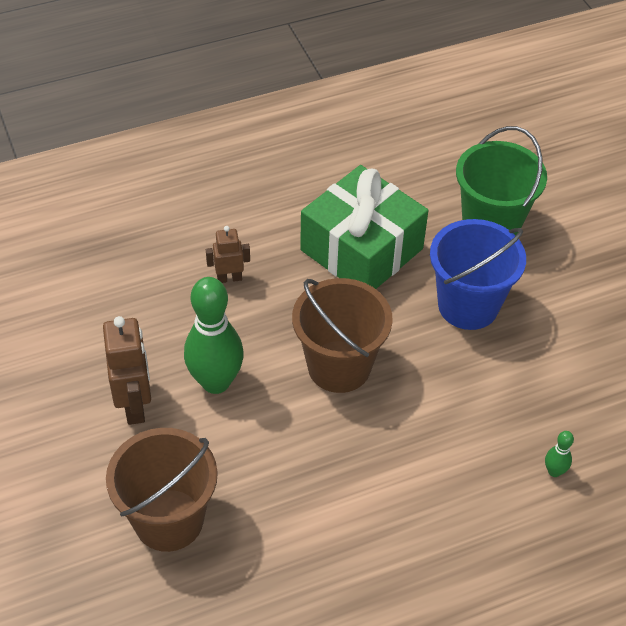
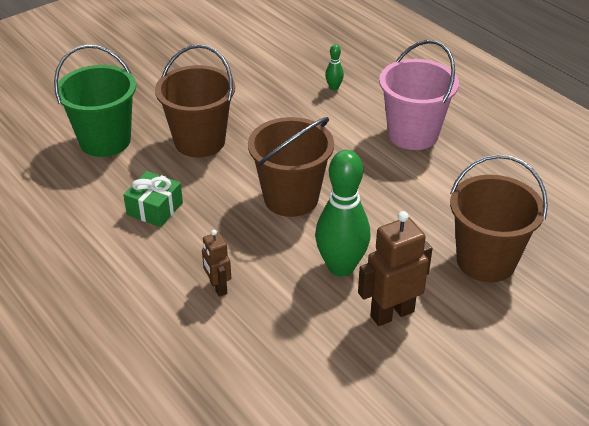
camera: 105 degrees left, 10 degrees down
green gift [300,165,428,289] -> green gift [123,171,183,227], size x0.49
blue bucket [430,219,526,330] -> brown bucket [155,44,235,157]
none -> pink bucket [379,40,459,150]

